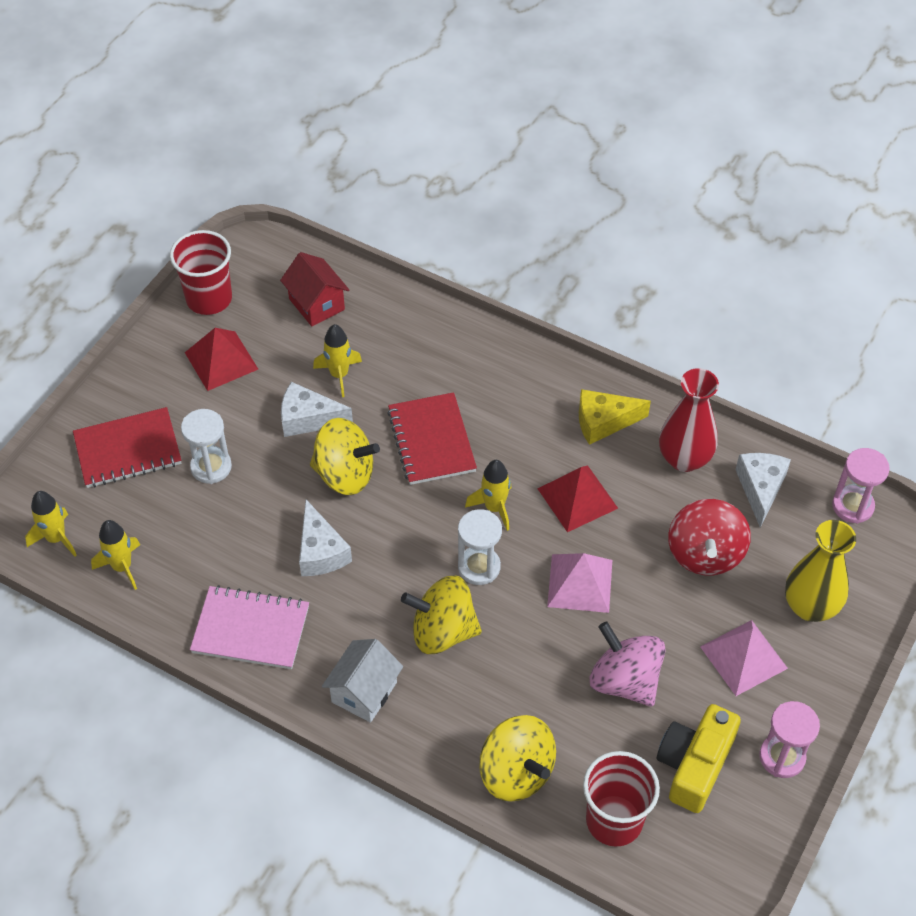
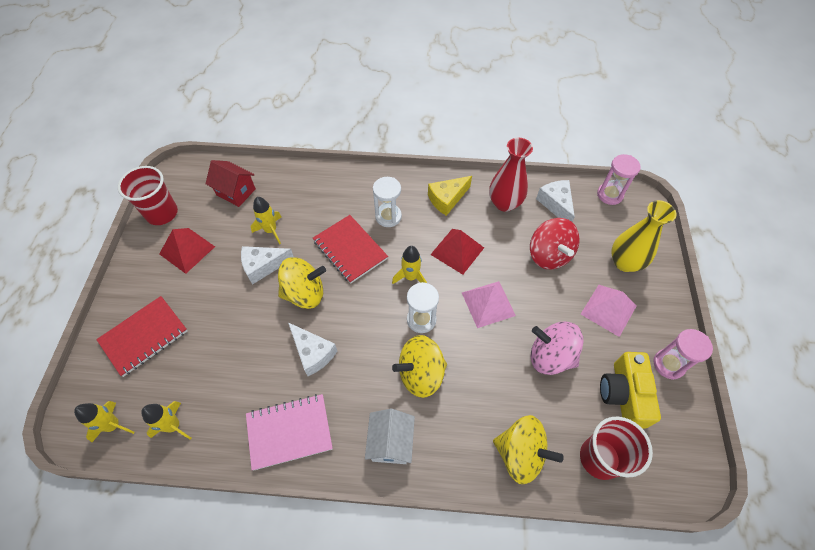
camera: 25 degrees left, 5 degrees up
white hourglass [181,409,232,484] -> white hourglass moved to [373,177,402,227]

